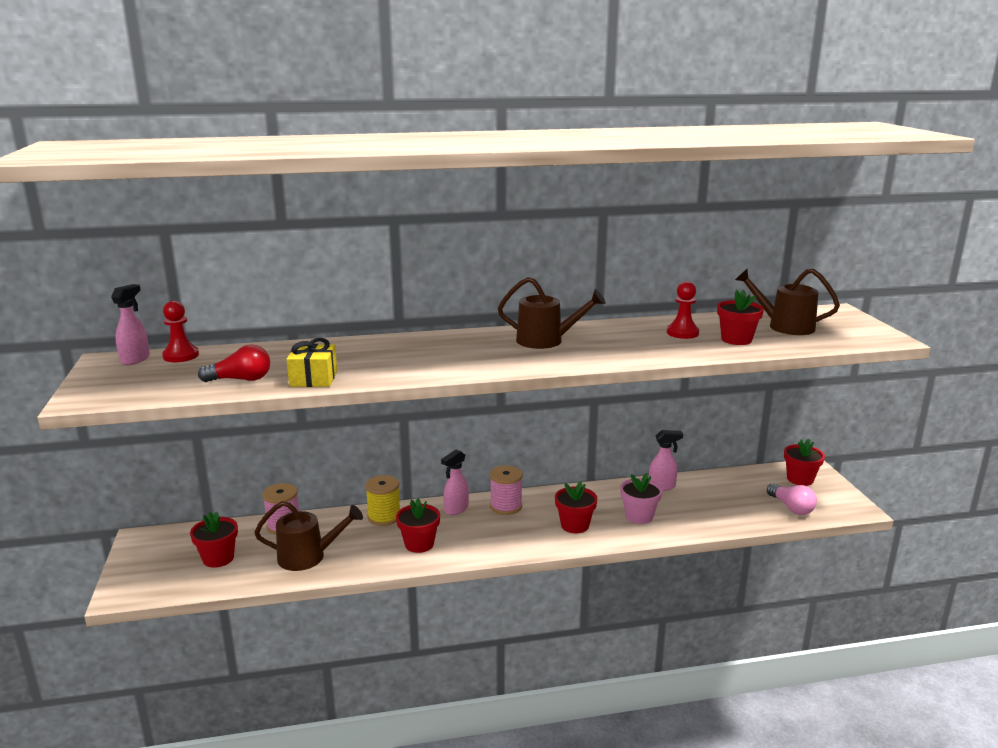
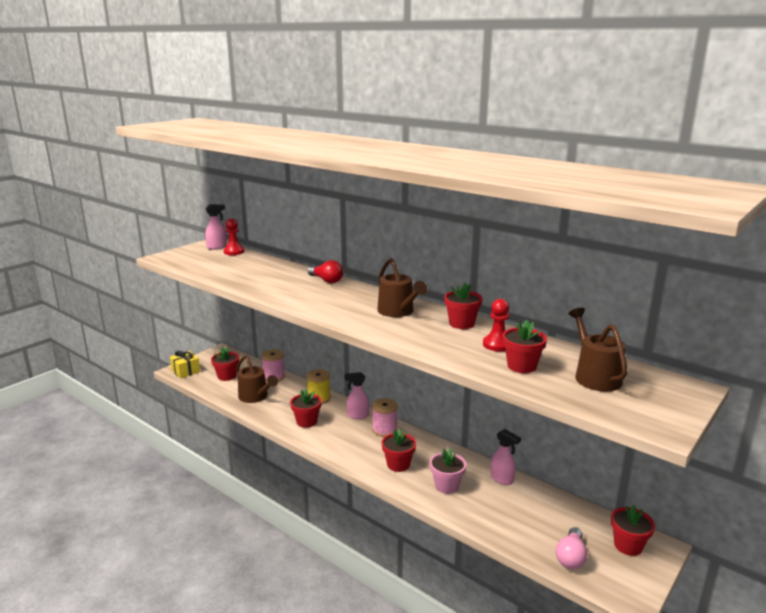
camera: 50 degrees right, 0 degrees up
red light bulb [198,344,270,382] -> red light bulb moved to [308,260,343,283]
yellow gift [286,338,337,387] -> yellow gift moved to [170,351,200,379]
none -> red flower pot [444,283,482,329]

